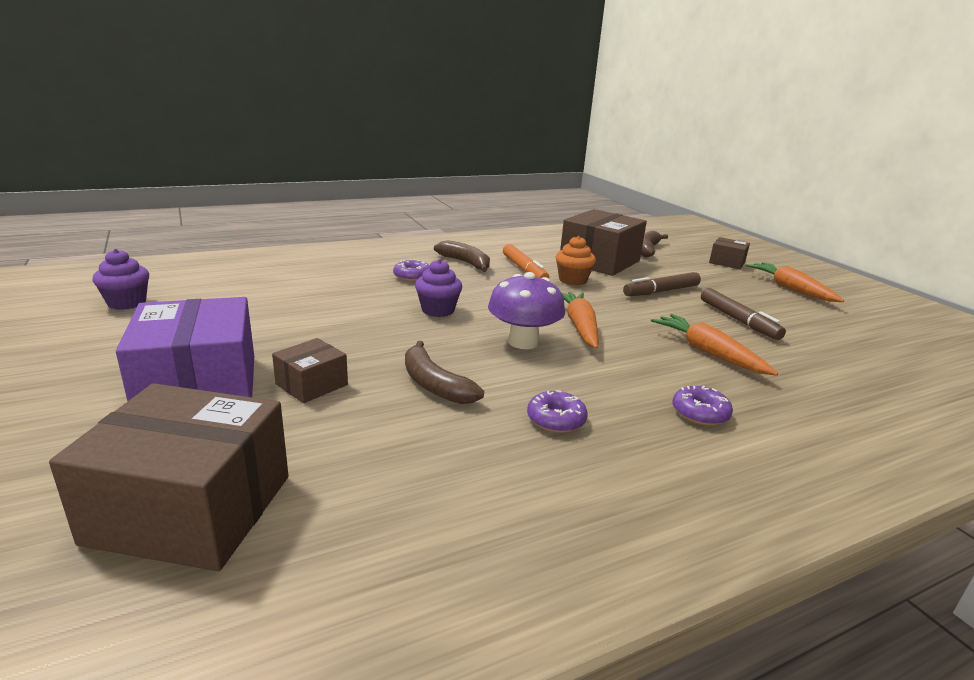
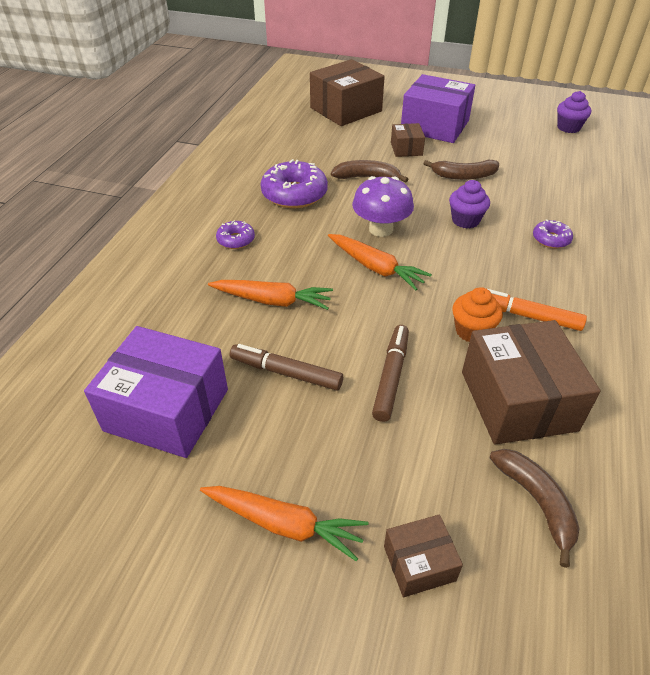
camera: 135 degrees right, 20 degrees up
brown banana [434,240,490,272] -> brown banana moved to [423,160,499,180]
purple donut [527,390,588,433] -> purple donut [260,159,328,208], size x1.90
none -> purple box [84,326,228,458]

